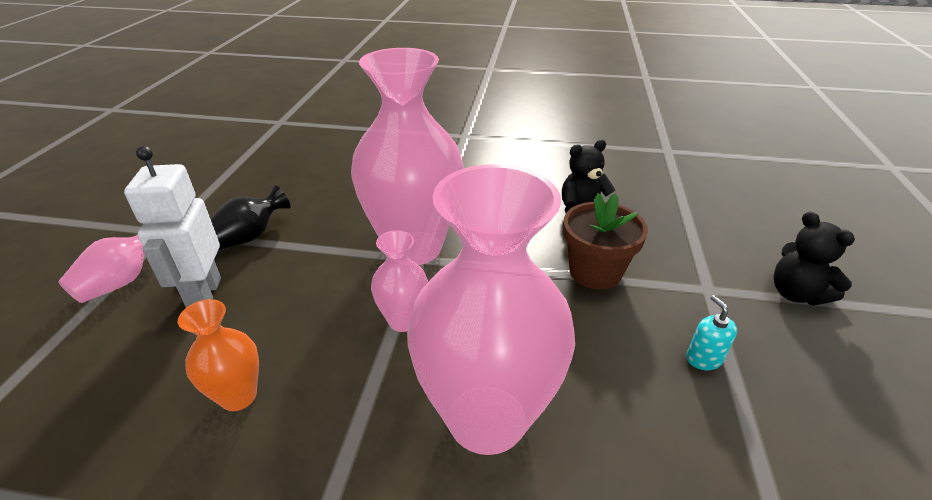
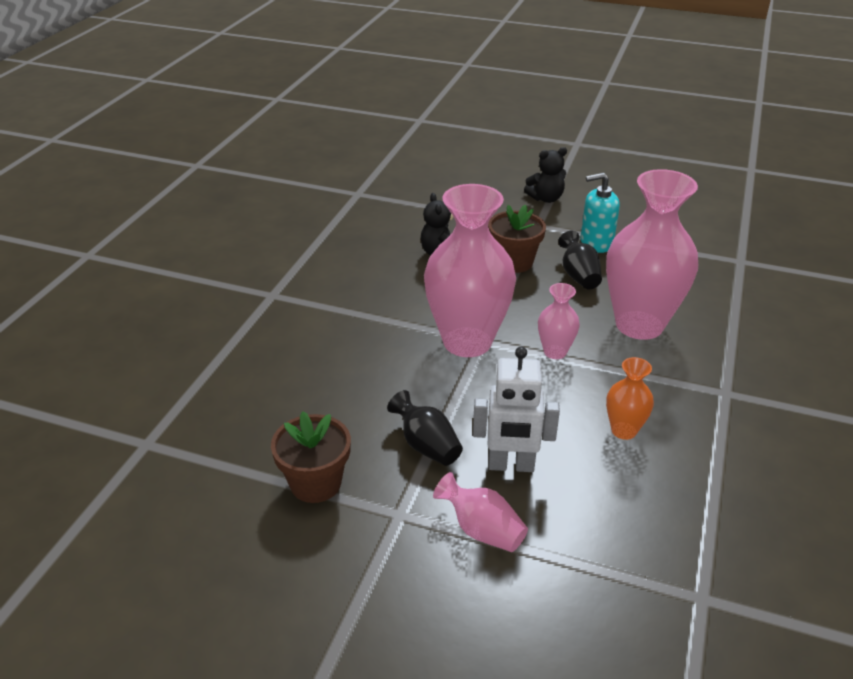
camera: 80 degrees left, 0 degrees up
turquoise soap dispenser [686,295,737,370] -> turquoise soap dispenser [581,173,620,253], size x1.80
none -> brown flower pot [271,411,351,503]
none -> black vase [558,230,602,289]

